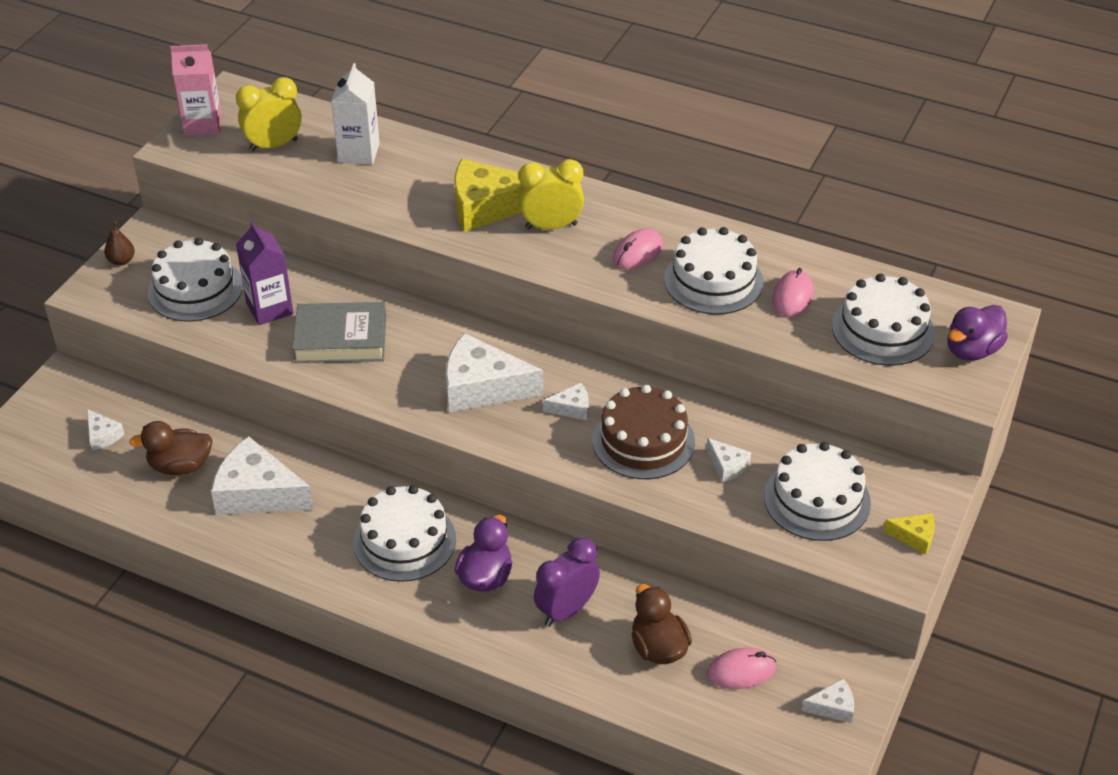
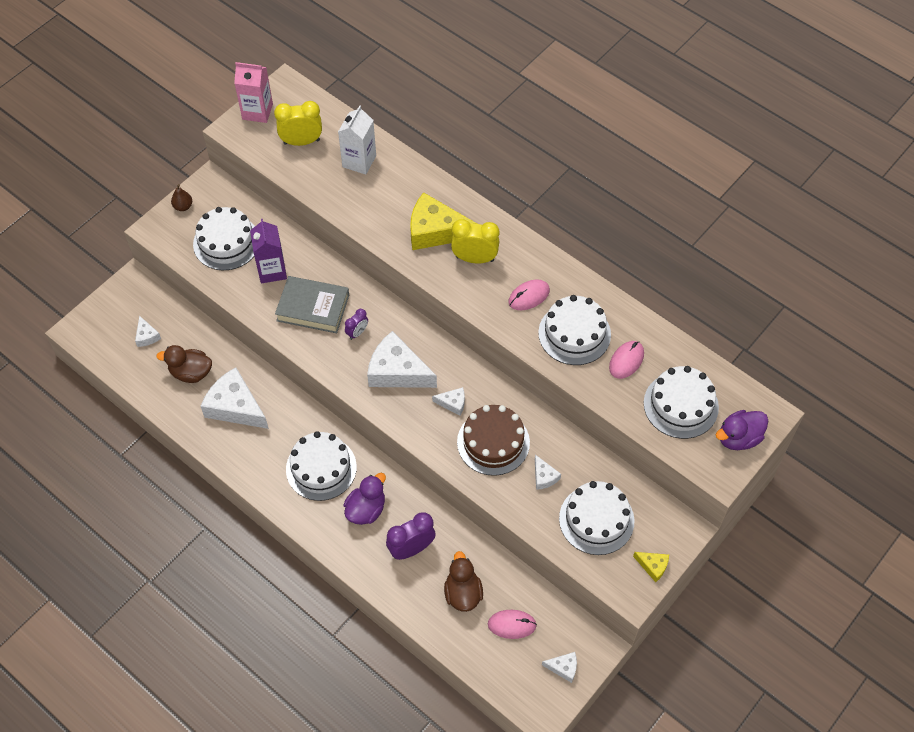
camera: 15 degrees right, 15 degrees up
none -> purple clock [345,309,368,340]

